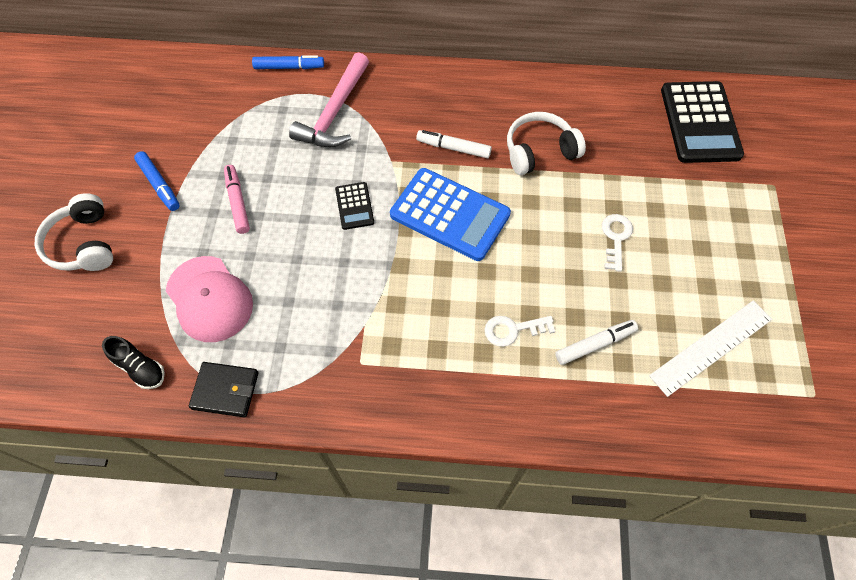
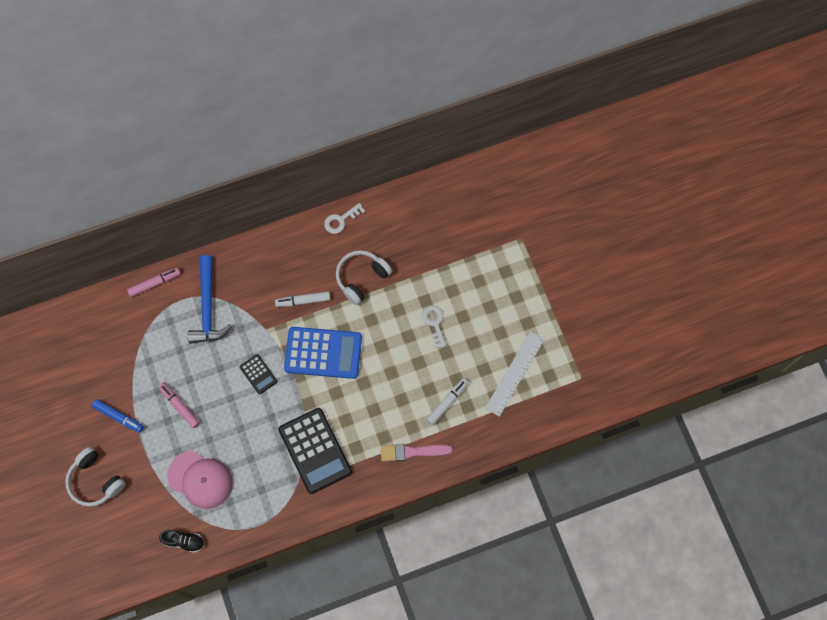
camera: 25 degrees left, 10 degrees up
black wallet [189,362,258,417] -> none
blue marker [252,55,324,69] -> pink marker [127,267,181,297]
pink hammer [289,52,369,147] -> blue hammer [188,255,232,344]
white key [484,316,555,347] -> white key moved to [324,203,365,234]
black calculator [661,81,744,163] -> black calculator moved to [278,408,352,494]
none -> pink brush [381,444,453,461]

